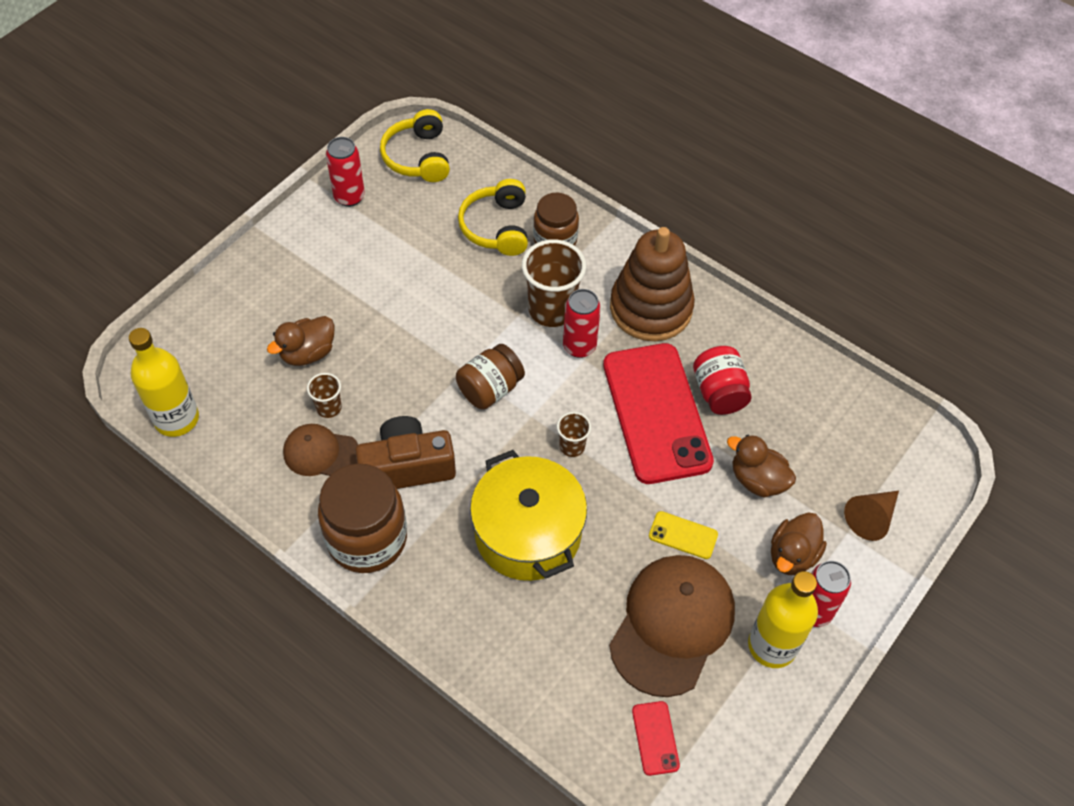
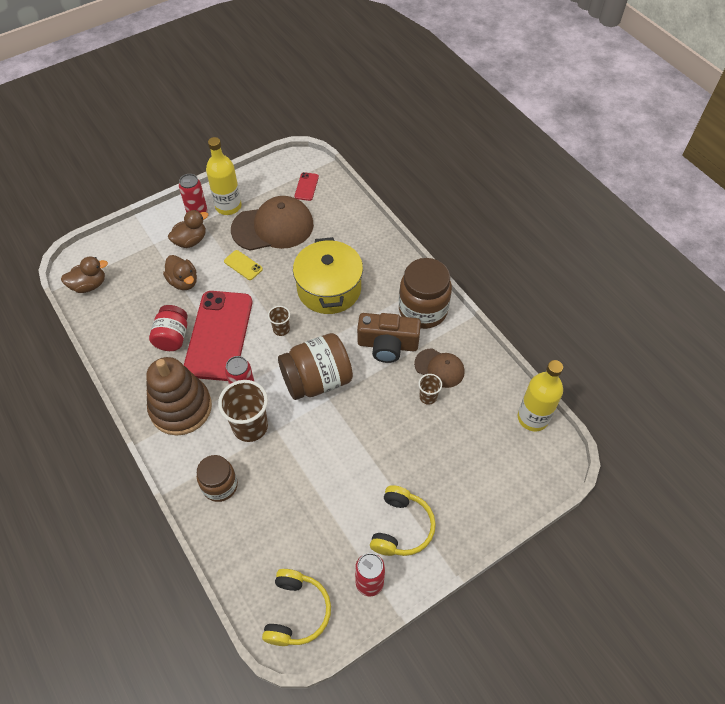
camera: 160 degrees left, 0 degrees up
brown duck [267,316,335,366] -> brown duck moved to [61,256,108,293]
brown jar [456,344,525,410] -> brown jar [278,333,353,400], size x1.58
yellow headphones [458,179,528,256] -> yellow headphones moved to [370,485,436,556]
brown cap [609,555,735,697] -> brown cap turned 150 degrees counterclockwise [231,196,314,251]
brown cone [844,491,899,541] -> none

